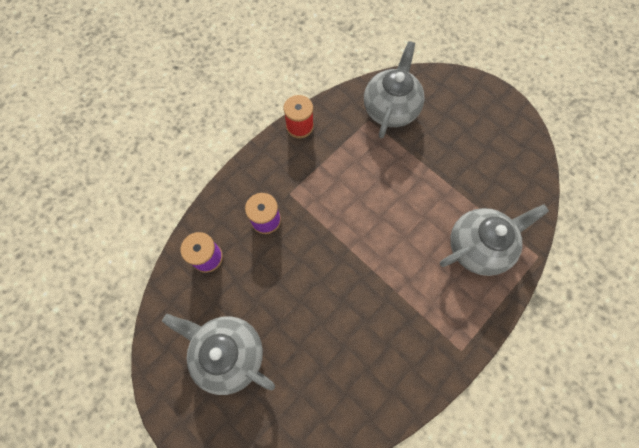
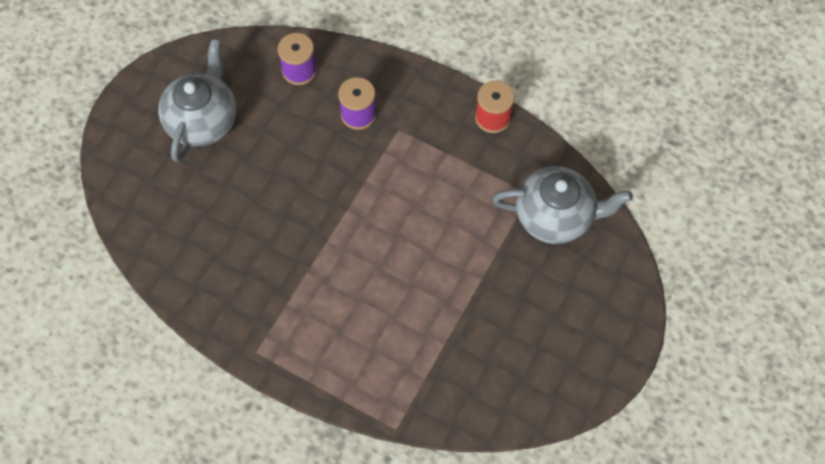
camera: 75 degrees right, 5 degrees down
grey teapot [440,204,549,276] -> none

